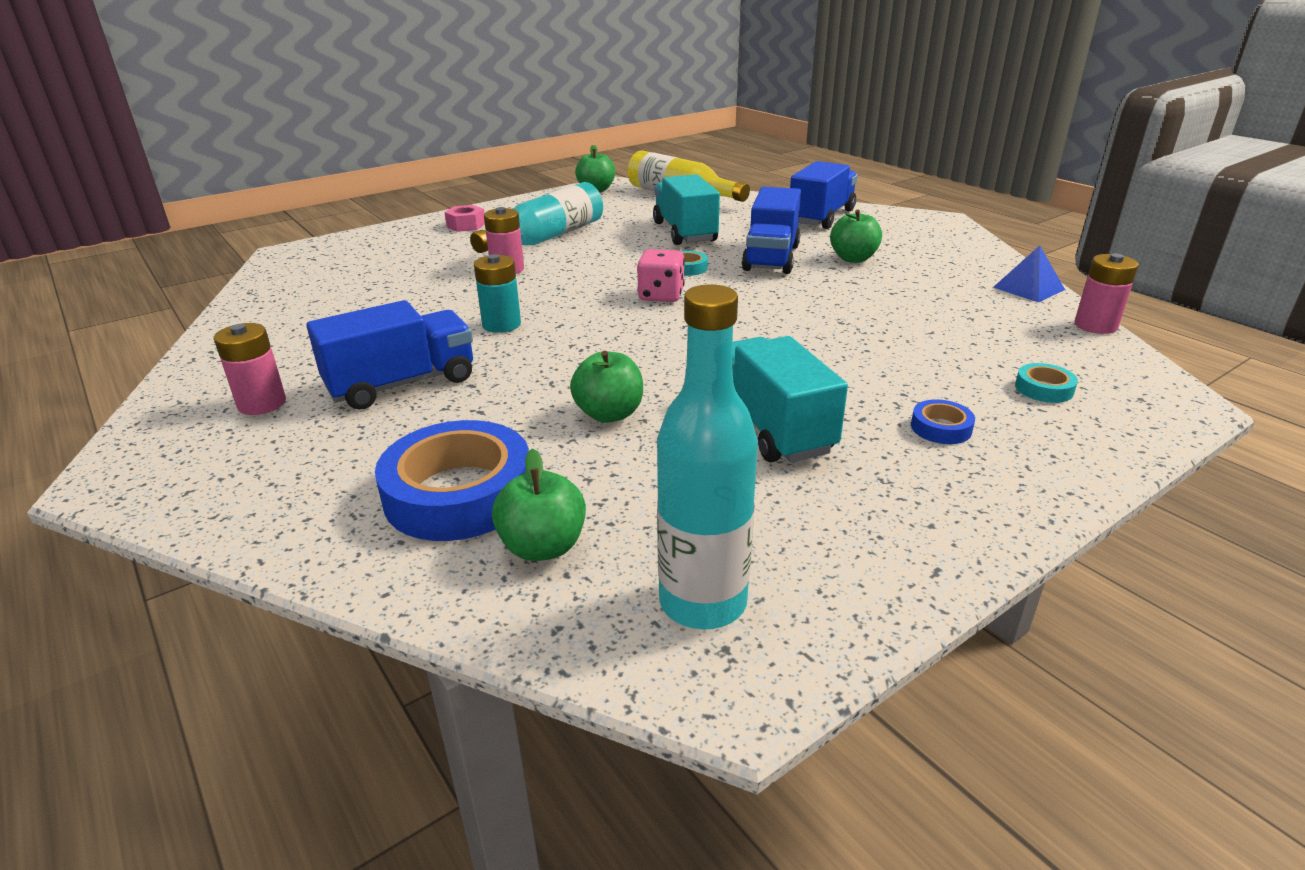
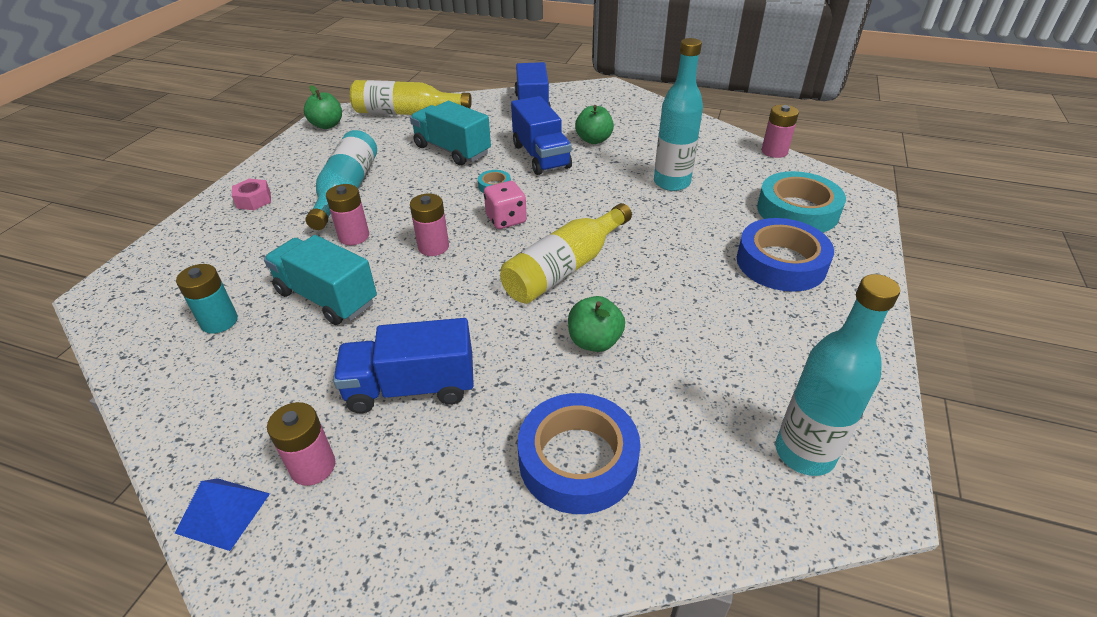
camera: 35 degrees left, 10 degrees up
blue truck [306,300,473,410] -> blue truck turned 120 degrees counterclockwise [333,318,474,413]
turquoise battery [474,254,521,333] -> turquoise battery moved to [176,264,238,334]
green apple [492,448,586,561] -> none
turquoise truck [732,336,848,463] -> turquoise truck moved to [264,235,377,325]
blue tape [911,399,975,444] -> blue tape [737,218,834,292], size x2.26
blue pyramid [993,245,1065,302] -> blue pyramid moved to [175,478,270,551]
turquoise tape [1015,363,1078,403] -> turquoise tape [757,171,846,233], size x2.26
none -> pink battery [410,193,449,256]
none -> yellow bottle [500,203,632,304]
none -> turquoise bottle [654,38,703,191]

